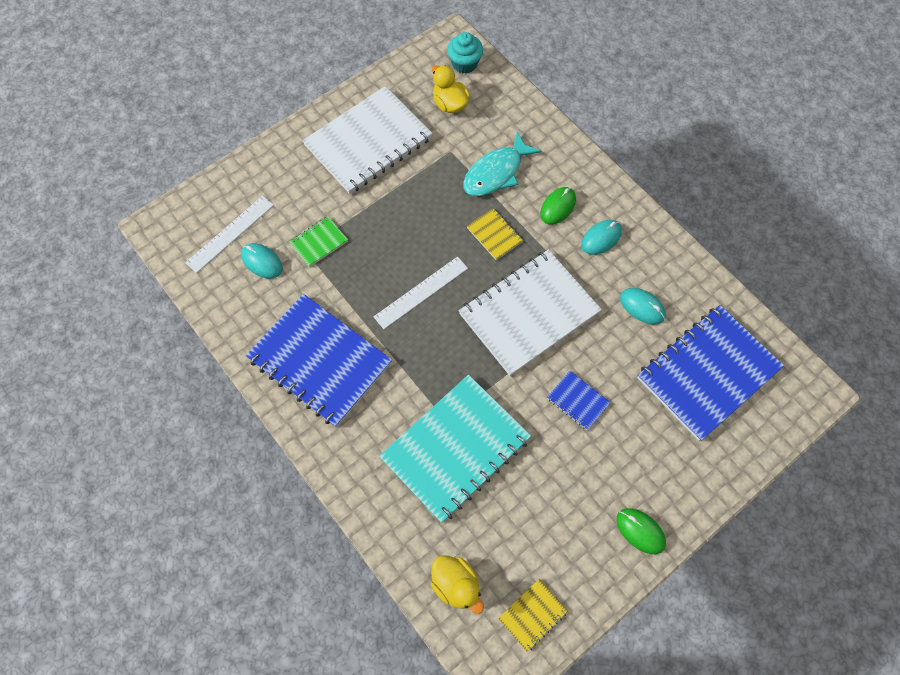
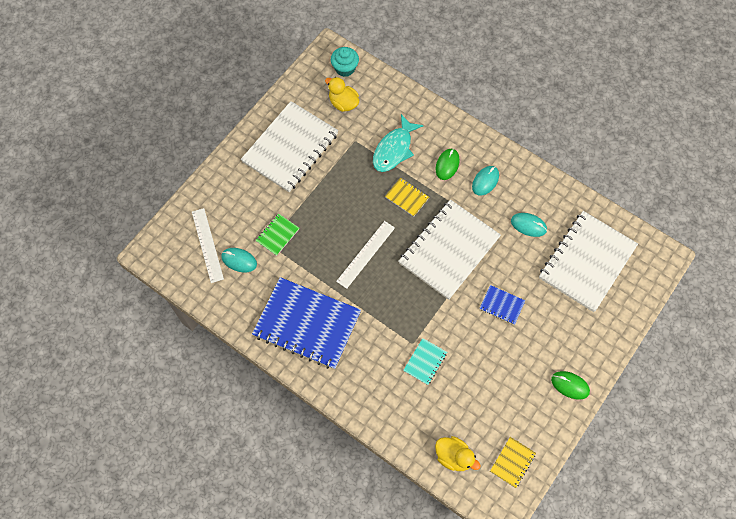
camera: 15 degrees left, 0 degrees up
white ruler [185,196,274,273] -> white ruler turned 45 degrees counterclockwise [192,208,224,283]
turquoise notebook [379,375,531,523] -> turquoise notebook [403,338,447,385], size x0.43
blue notebook [637,305,784,441] -> white notebook [539,211,638,312]

